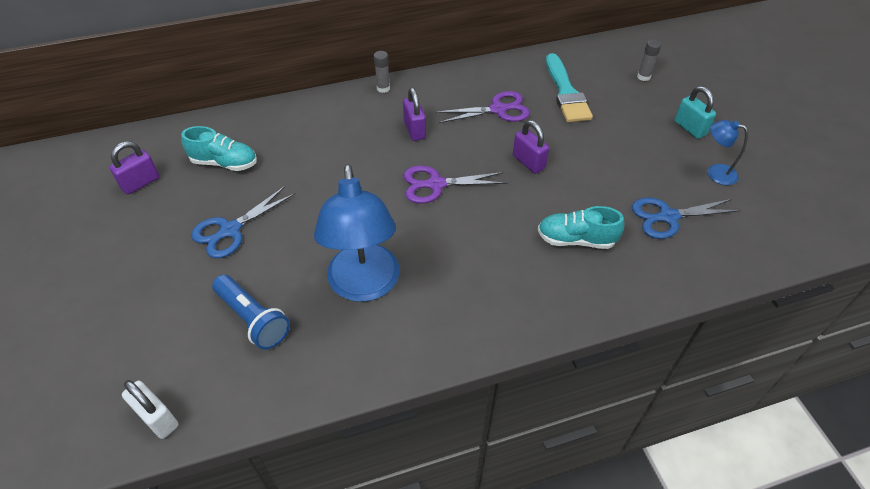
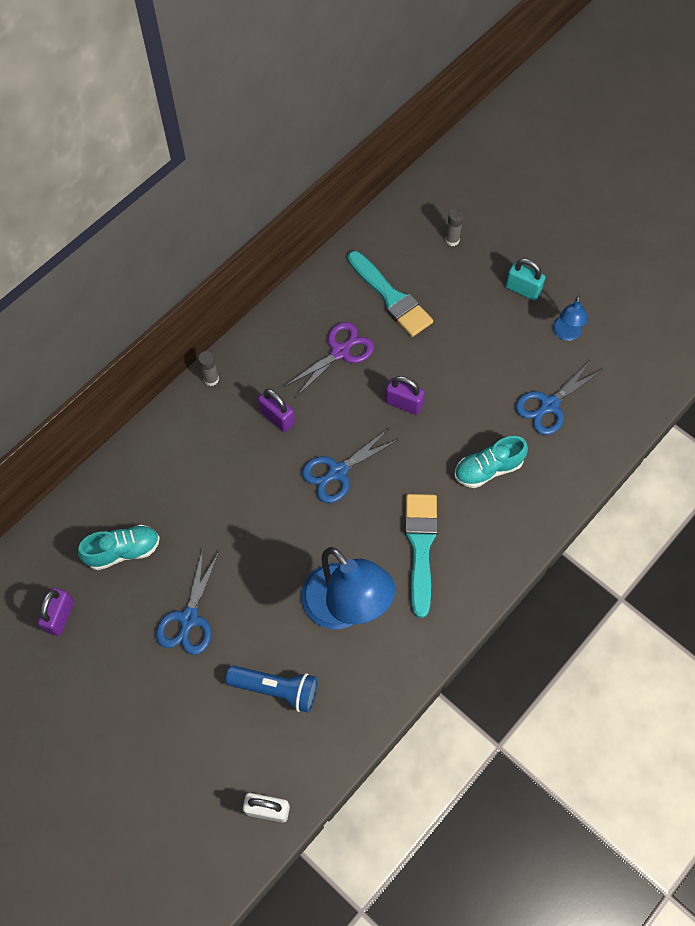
camera: 30 degrees left, 15 degrees up
purple scissors [403,165,507,204] -> blue scissors [302,427,400,503]
blue lamp [708,120,748,185] -> blue lamp turned 75 degrees counterclockwise [553,296,588,341]
none -> turquoise brush [405,494,438,618]

